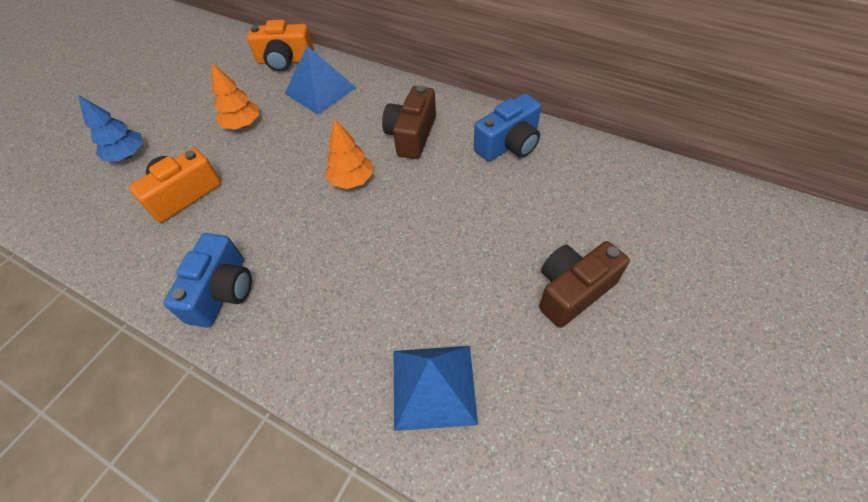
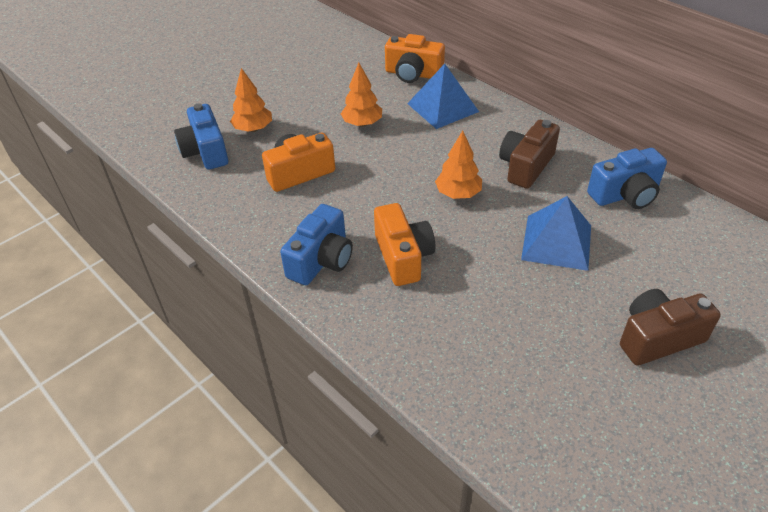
camera: 15 degrees right, 10 degrees down
blue tree [78,95,143,161] -> orange tree [230,68,272,132]
blue pyramid [394,346,478,431] -> blue pyramid moved to [521,196,591,271]
none -> blue camera [174,104,228,170]
none -> orange camera [374,203,436,286]

